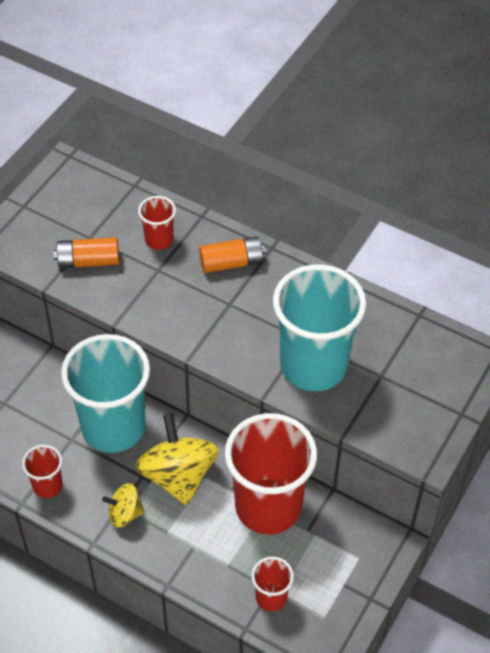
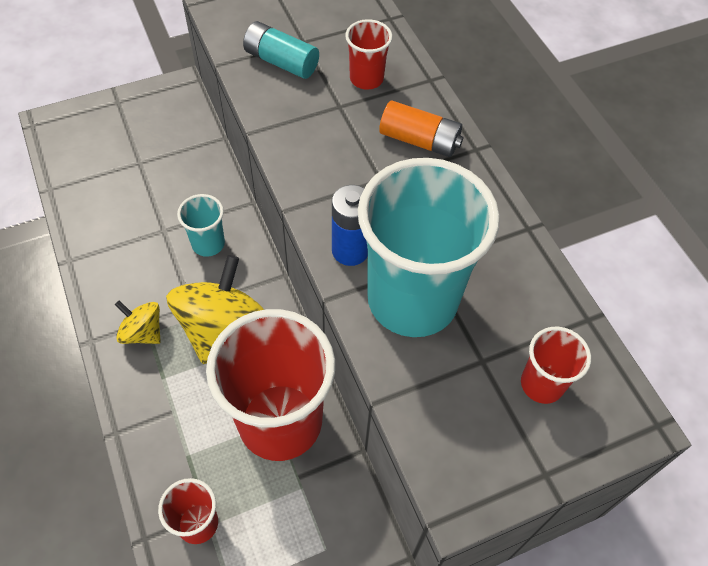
camera: 35 degrees right, 5 degrees up
red cup [22,445,63,498] -> red cup moved to [521,327,591,404]
orange battery [53,237,119,268] -> turquoise battery [243,21,319,79]
turquoise cup [61,334,150,453] -> turquoise cup [177,194,225,257], size x0.45
none -> blue battery [332,185,368,266]

